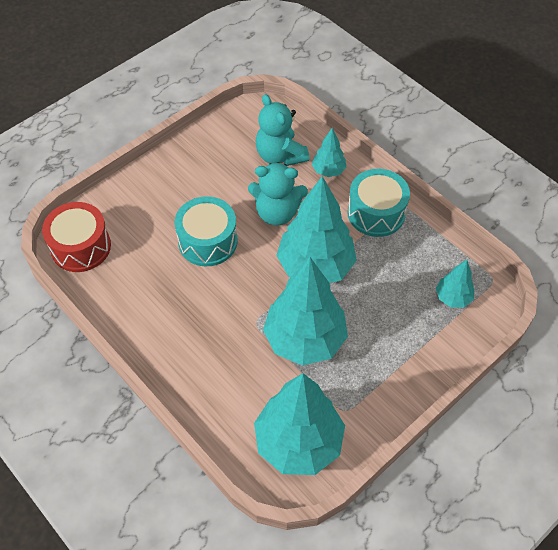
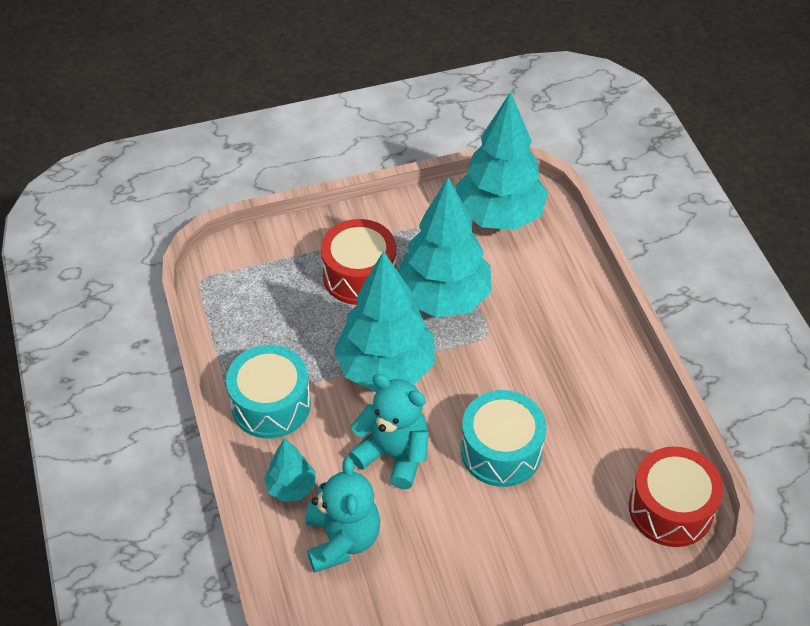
camera: 155 degrees left, 5 degrees down
turquoise tree [436,260,474,307] -> none
none -> red drum [321,219,396,305]

